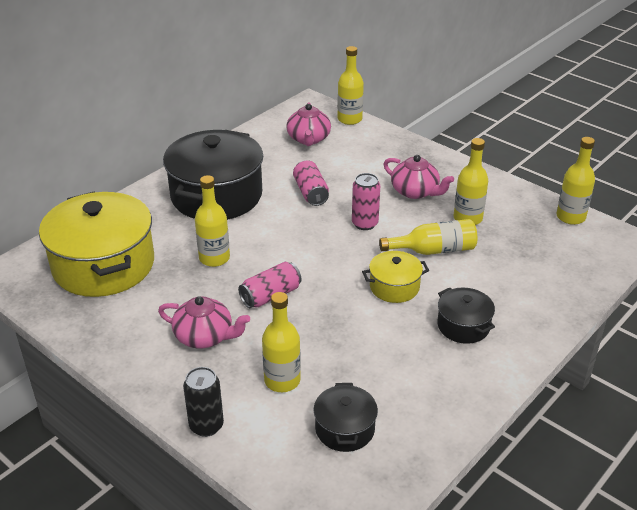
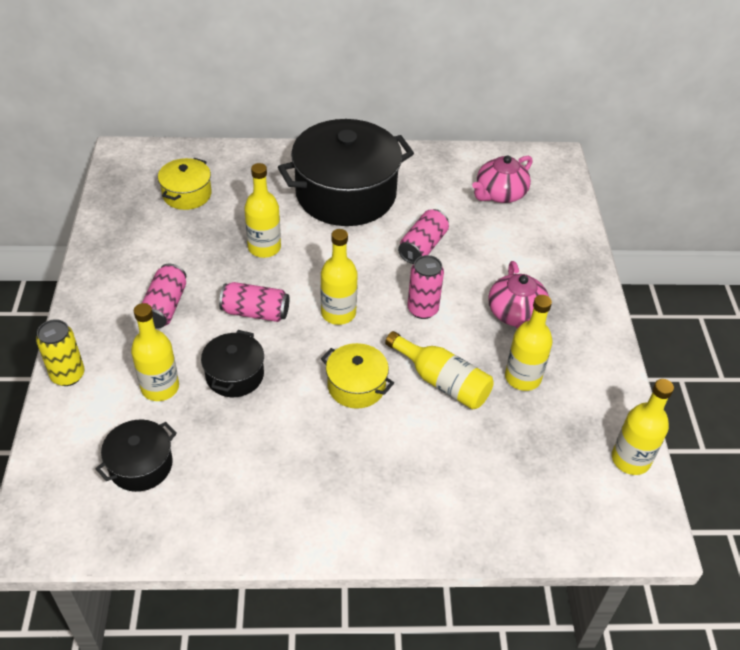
camera: 45 degrees right, 10 degrees up
yellow pot [39,191,154,297] -> yellow pot [158,158,211,210], size x0.48
pink teapot [158,296,250,349] -> pink can [142,264,186,328]
black can [183,367,224,437] -> yellow can [36,319,85,386]
yellow bottle [337,46,364,125] -> yellow bottle moved to [321,229,358,325]
black pot [437,288,495,344] -> black pot moved to [201,330,264,397]

